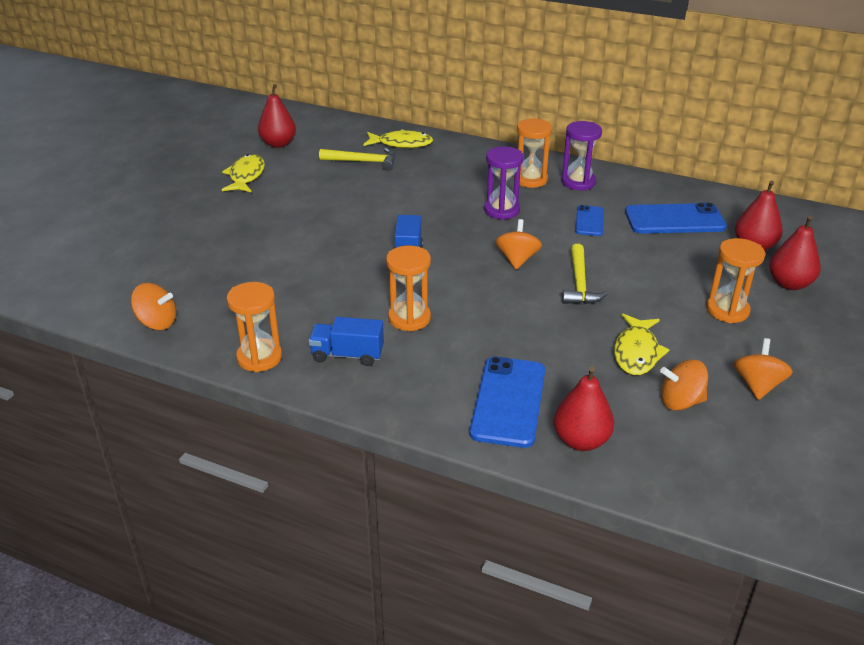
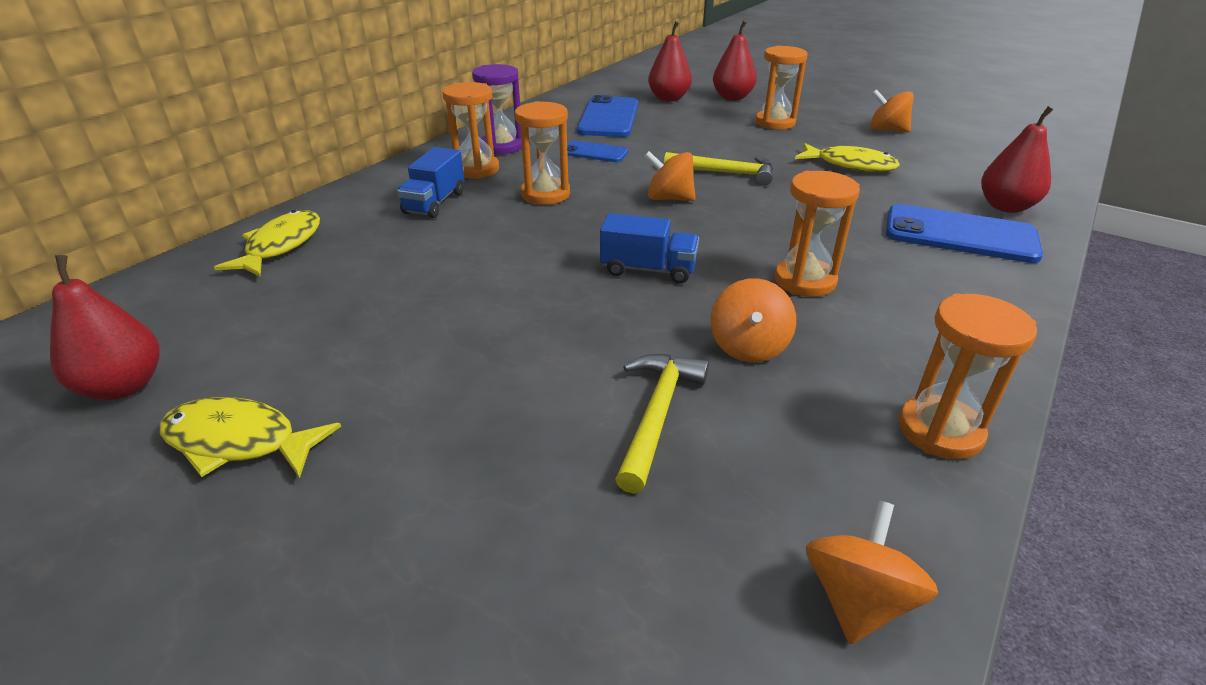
camera: 80 degrees left, 0 degrees up
blue truck [309,317,384,366] -> blue truck moved to [397,147,464,218]
yellow hammer [319,148,395,171] -> yellow hammer moved to [615,354,709,494]
purple hourglass [484,147,524,220] -> orange hourglass [515,101,570,205]
orange spinning top [660,360,708,411] -> orange spinning top moved to [711,278,796,362]

